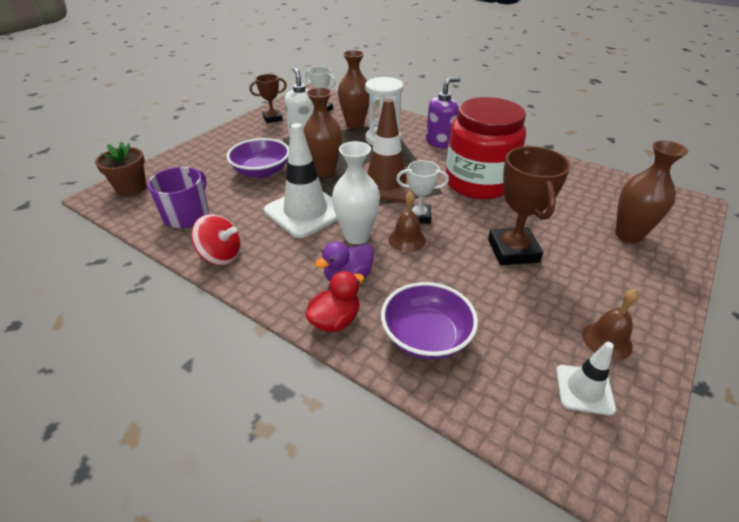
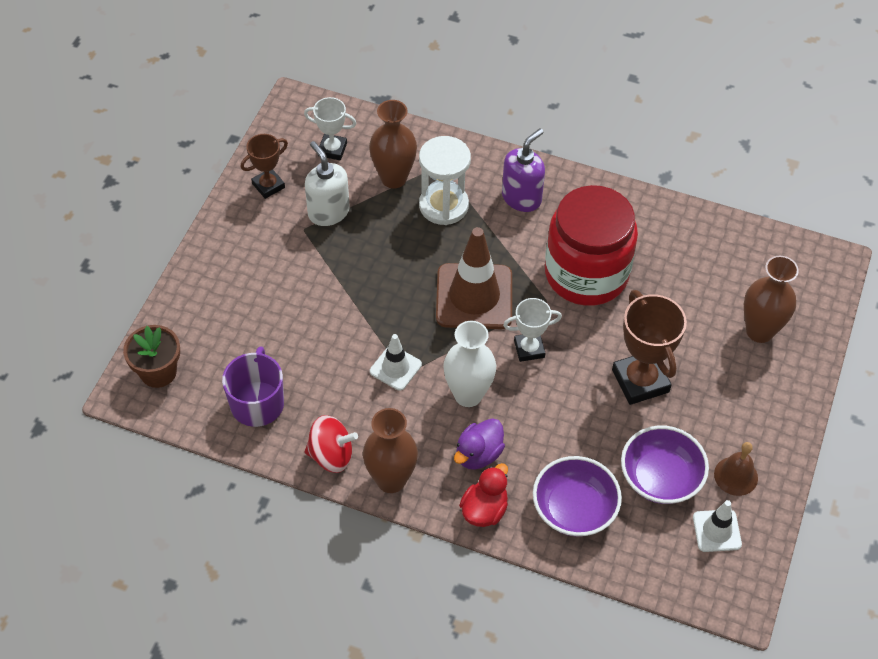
camera: 15 degrees left, 15 degrees up
purple bowl [226,138,289,178] -> purple bowl moved to [621,426,709,504]
white traffic cone [264,123,338,238] -> white traffic cone [370,334,422,391], size x0.52
brown vase [303,87,342,177] -> brown vase moved to [363,408,418,493]
brown bell [388,191,426,252] -> none

